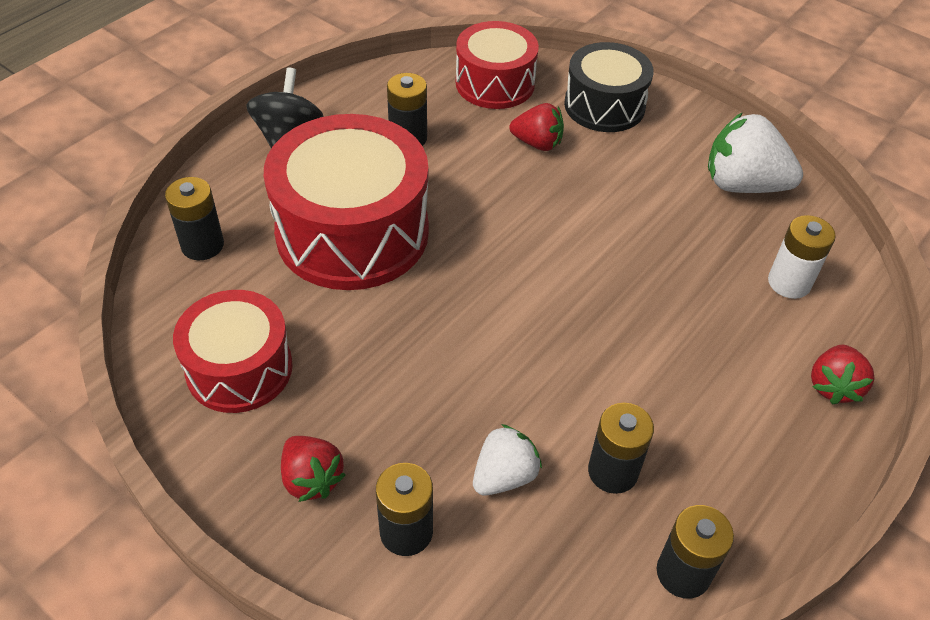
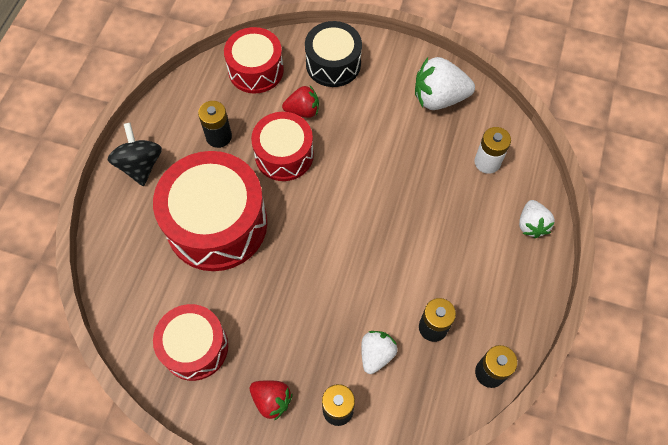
camera: 20 degrees left, 15 degrees up
black battery [165,177,224,260] -> none
red strawberry [811,345,874,405] -> white strawberry [519,200,555,238]
none -> red drum [251,112,314,181]

